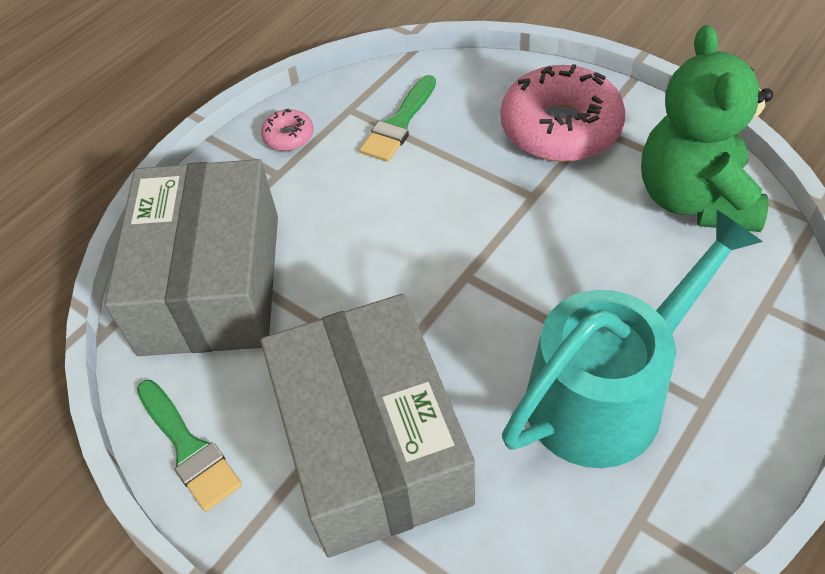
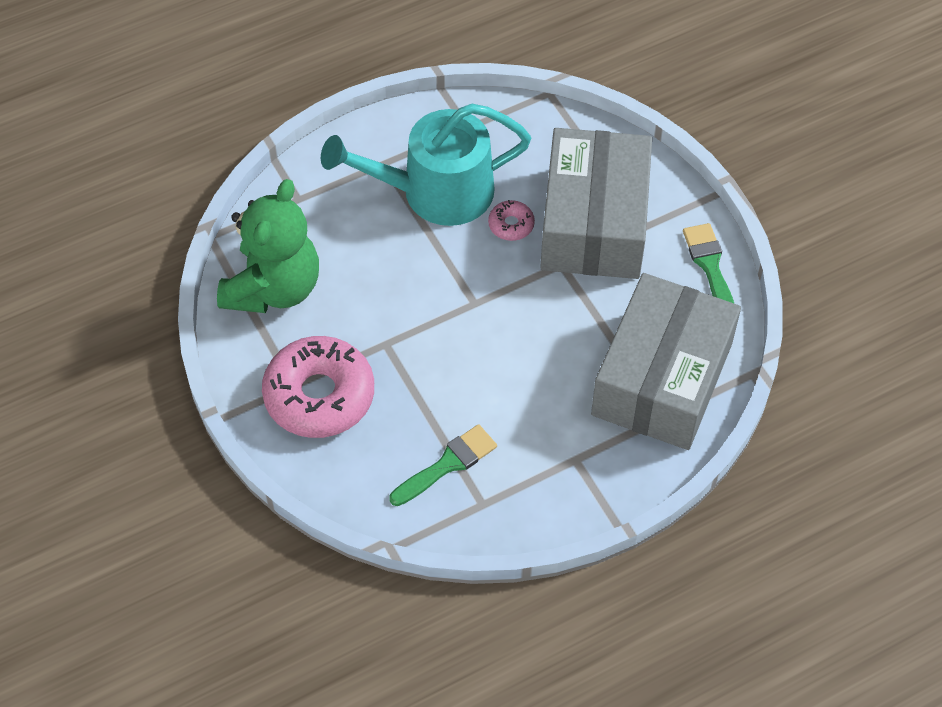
camera: 160 degrees left, 5 degrees up
pink donut [261,109,313,151] -> pink donut moved to [488,200,535,241]

